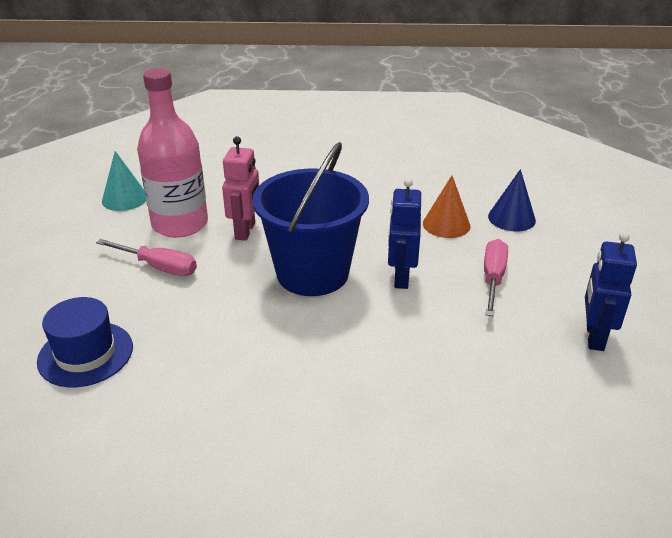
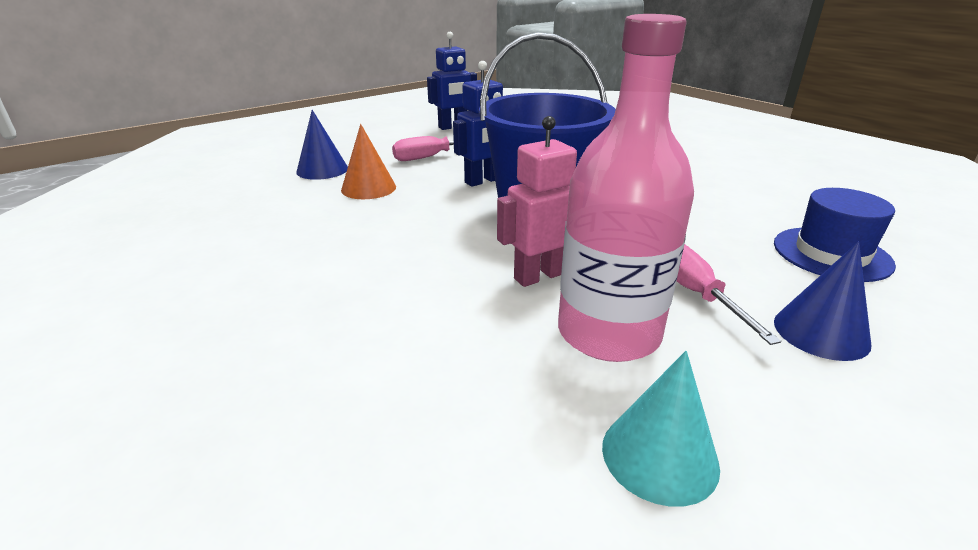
camera: 130 degrees left, 5 degrees down
none -> blue cone [774,242,871,361]

